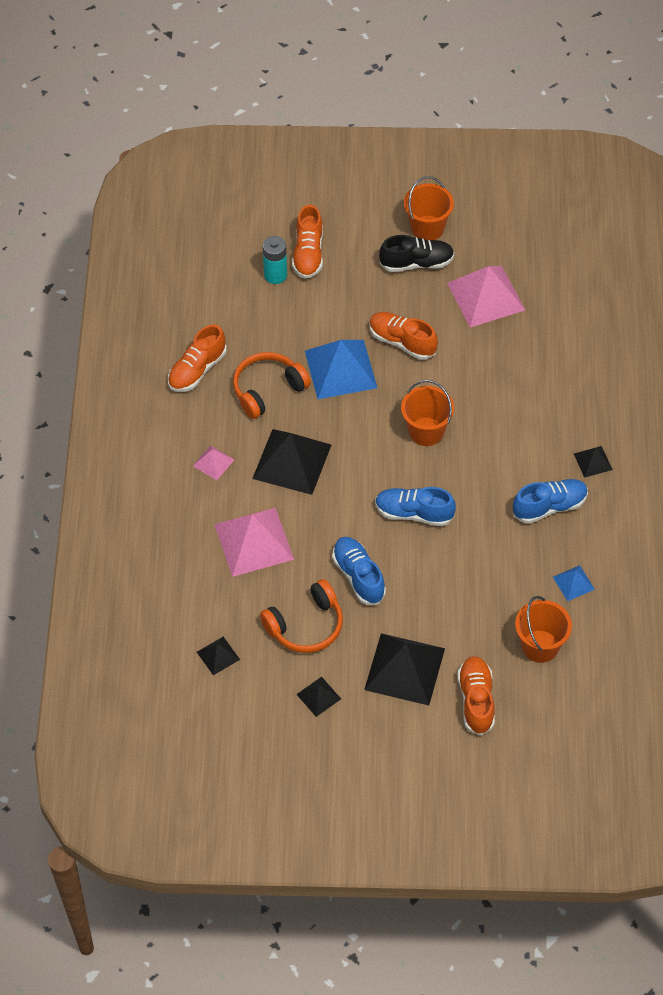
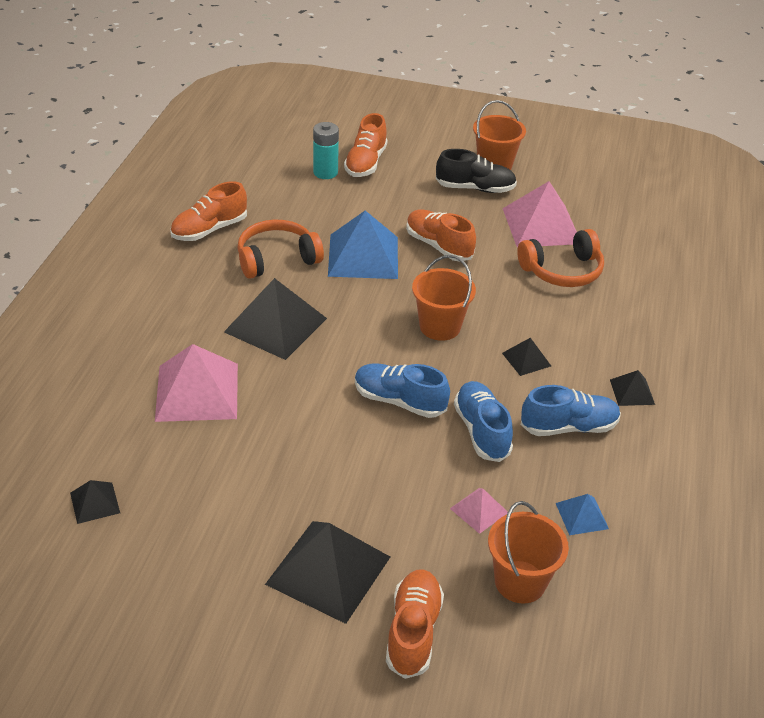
camera: 10 degrees right, 15 degrees down
pink pyramid [193,445,235,480] -> pink pyramid moved to [450,488,508,534]
orange headphones [260,579,343,653] -> orange headphones moved to [517,229,604,287]
black pyramid [296,677,341,717] -> black pyramid moved to [502,338,551,376]
blue shoe [332,537,386,605] -> blue shoe moved to [454,381,513,462]

